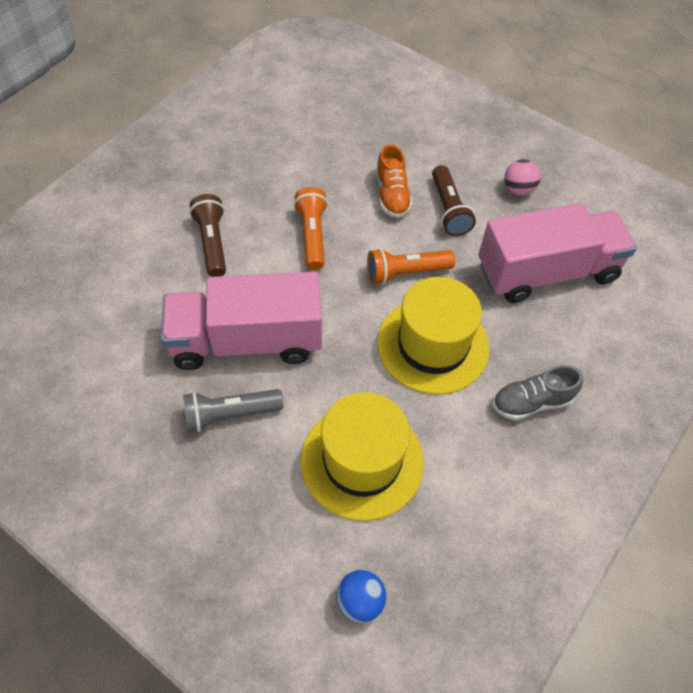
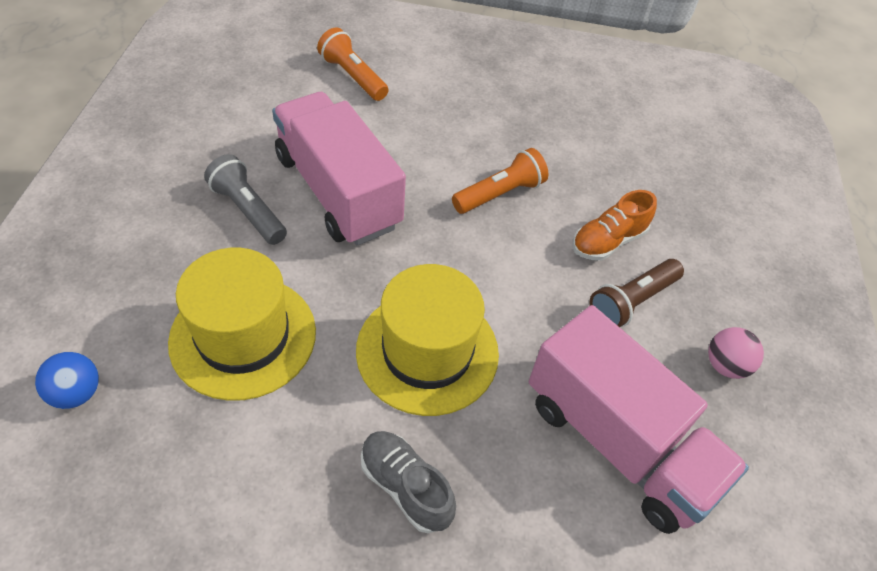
camera: 60 degrees right, 5 degrees down
brown flashlight [189,194,226,277] -> none
orange flashlight [367,248,455,285] -> orange flashlight moved to [317,28,388,101]

